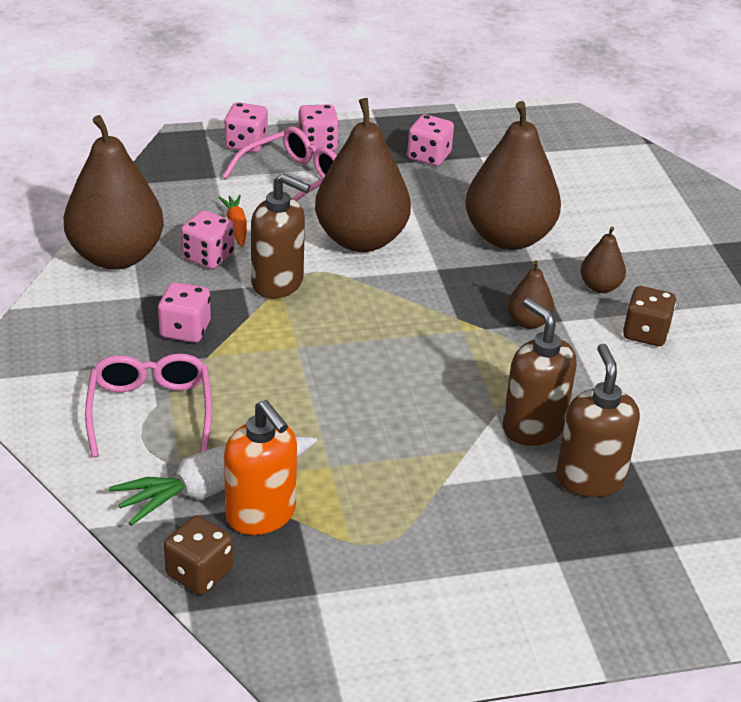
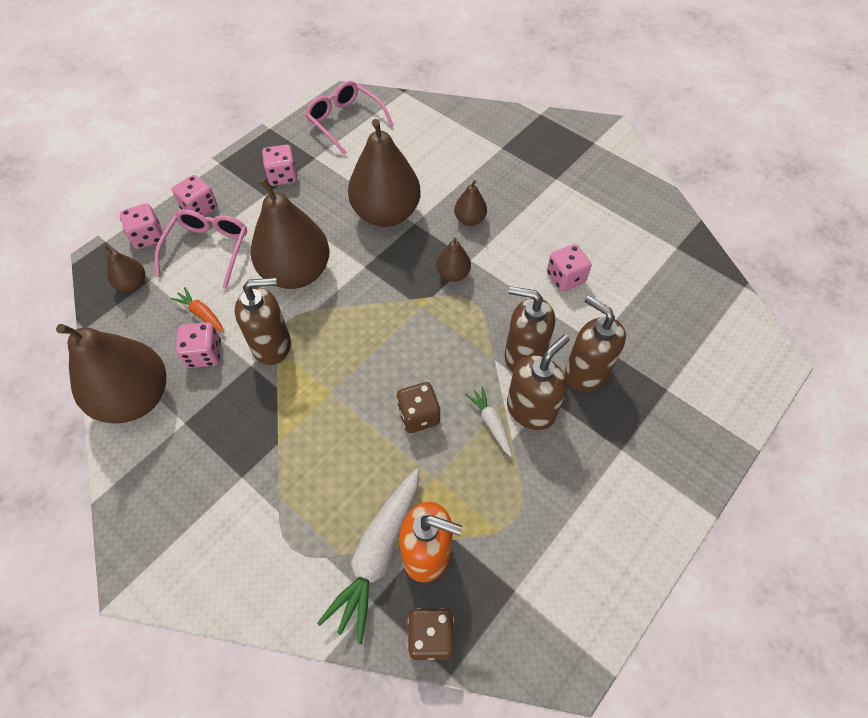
camera: 35 degrees left, 20 degrees up
pink glasses [85,354,212,457] -> pink glasses moved to [305,81,394,155]
pink dice [158,282,211,343] -> pink dice moved to [547,244,592,291]
brown dice [623,286,676,346] -> brown dice moved to [397,382,440,433]
none -> brown pear [103,245,145,292]
none -> white carrot [465,386,512,457]
none -> brown soap dispenser [507,335,570,430]

